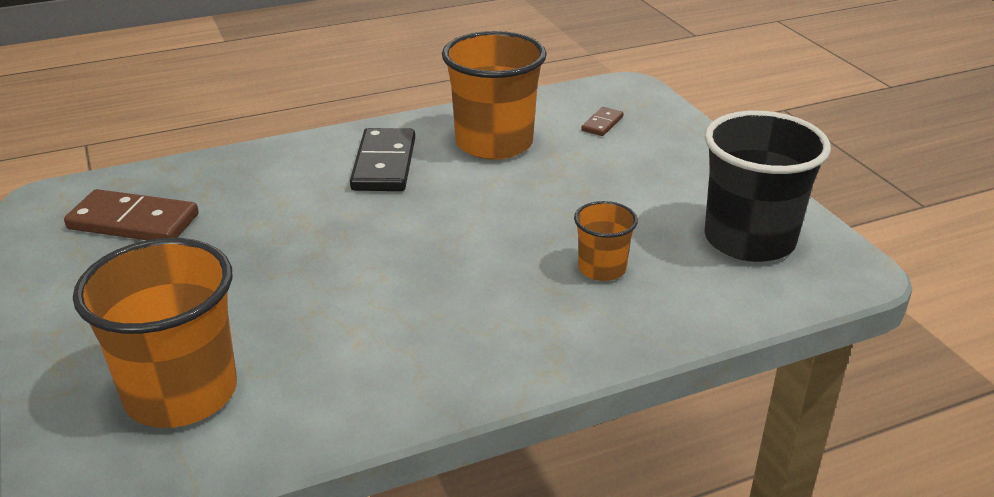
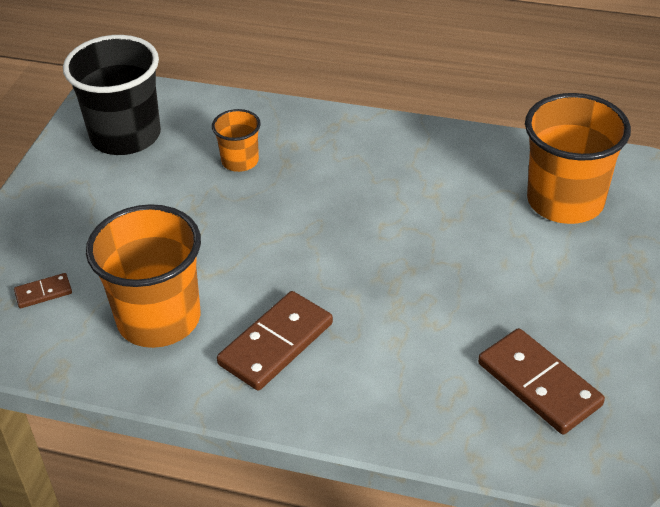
camera: 140 degrees left, 10 degrees up
black domino [350,128,415,191] -> brown domino [217,291,333,391]

